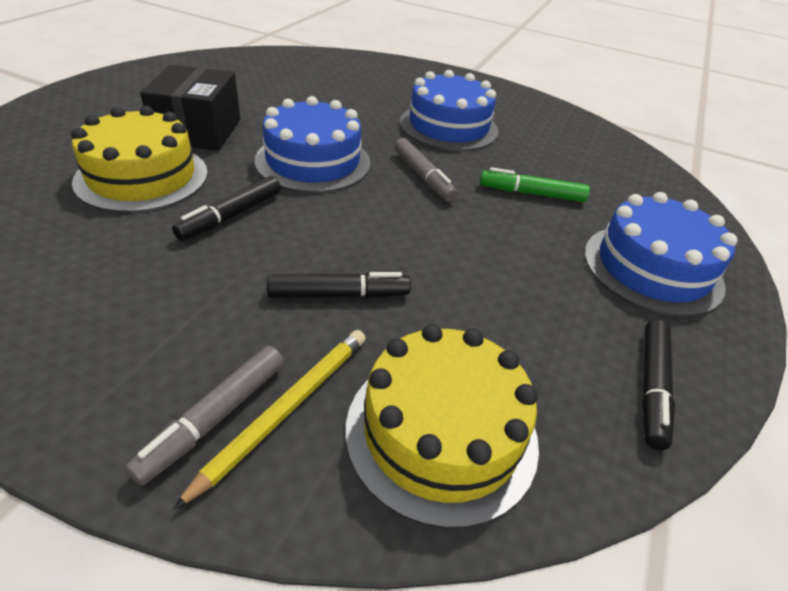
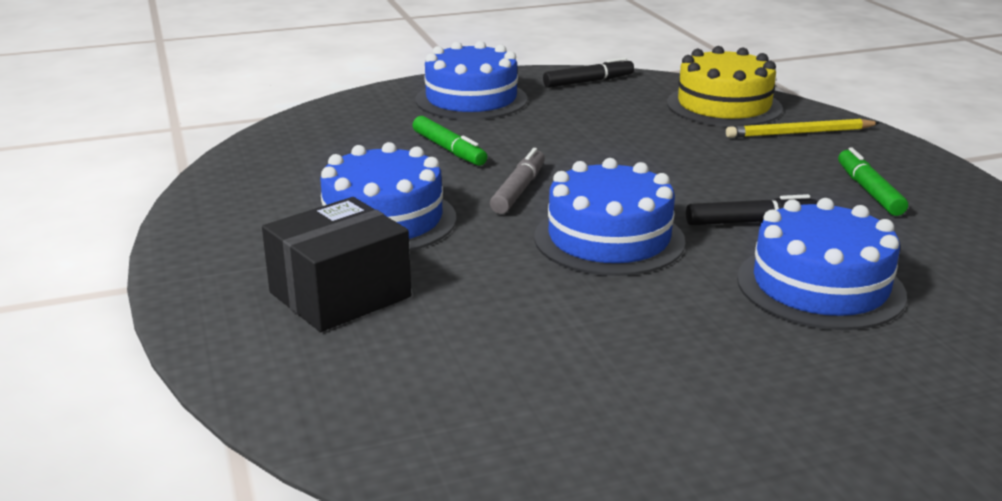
camera: 130 degrees left, 15 degrees down
yellow cake [71,106,208,213] -> blue cake [737,198,907,330]
grey marker [125,346,284,486] -> none
black box [140,65,240,151] -> black box moved to [262,197,411,332]
black marker [267,272,411,298] -> none
none -> green marker [838,147,908,216]

